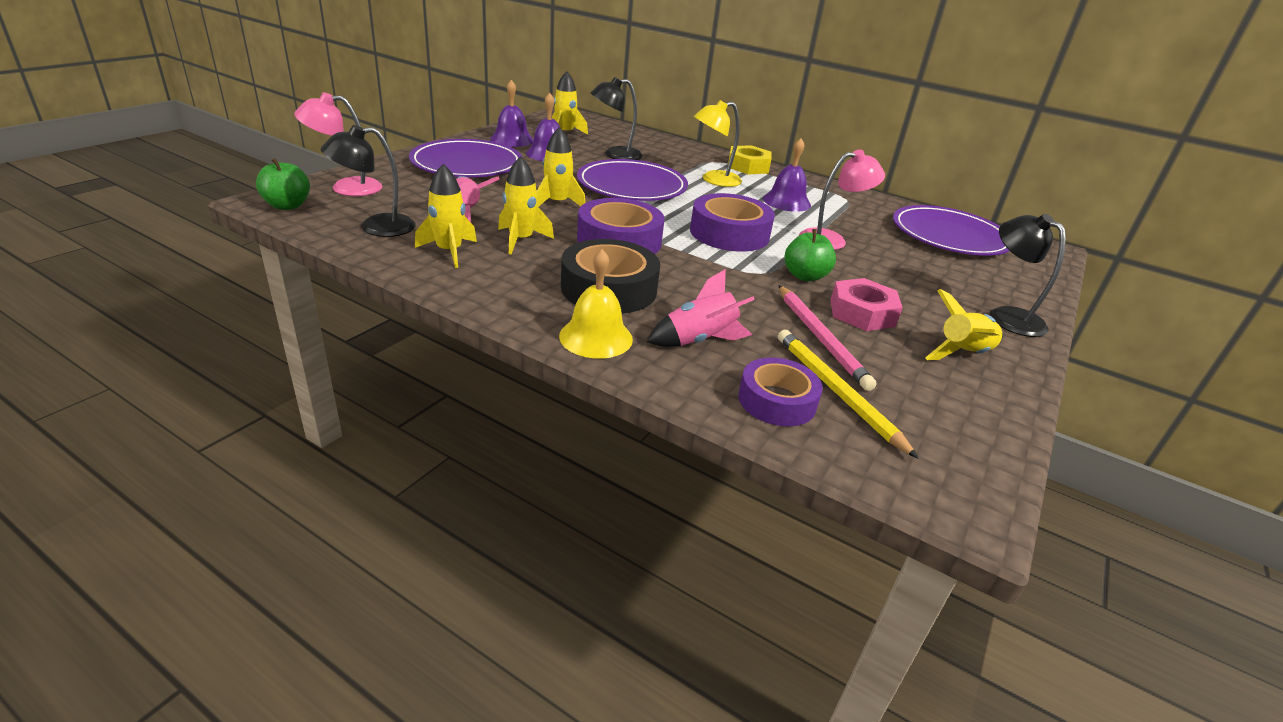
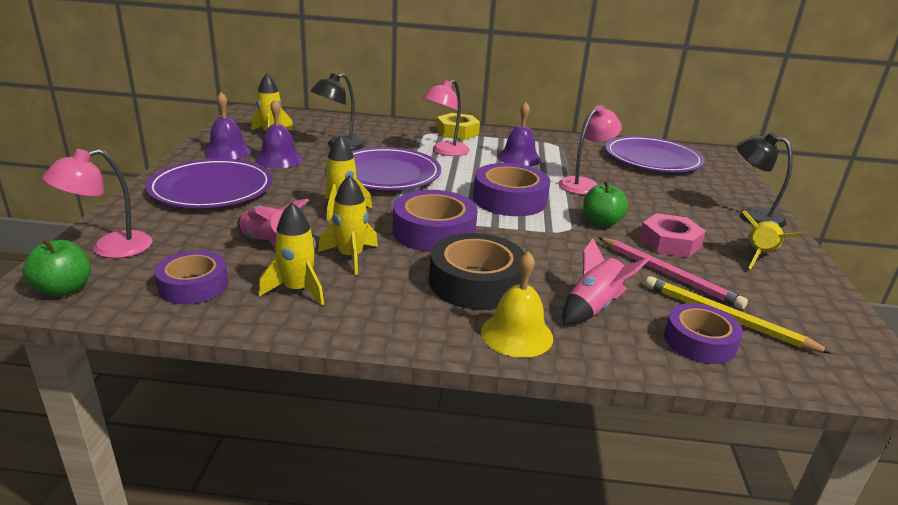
camera: 25 degrees left, 5 degrees down
black lamp [321,125,416,237] -> purple tape [154,250,228,304]
yellow lamp [694,100,742,187] -> pink lamp [423,80,470,156]

